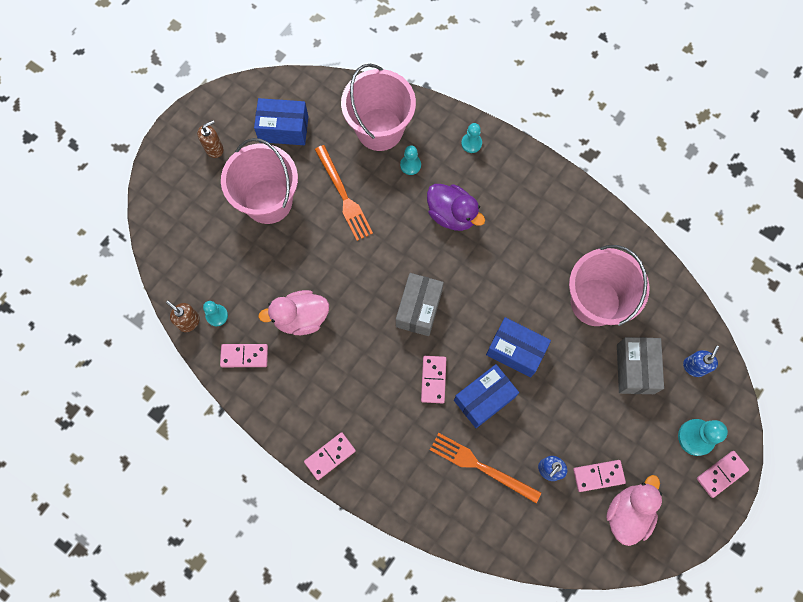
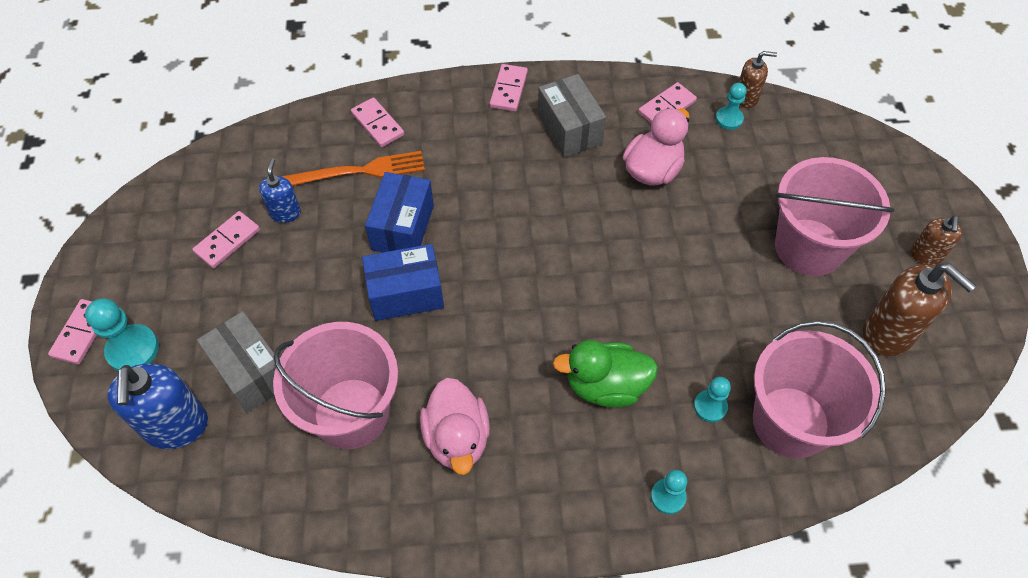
camera: 140 degrees right, 15 degrees down
blue box [254,98,308,145] -> brown soap dispenser [863,264,976,356]
orange fork [315,145,373,241] -> none
grey box [396,273,444,336] -> grey box moved to [538,74,606,158]
pink domino [421,356,446,403] -> pink domino moved to [351,97,404,147]
purple duck [427,184,485,231] -> green duck [553,340,658,407]
pink duck [606,475,662,546] -> pink duck moved to [420,378,490,475]
blue soap dispenser [683,345,719,377] -> blue soap dispenser [107,363,208,449], size x1.80

